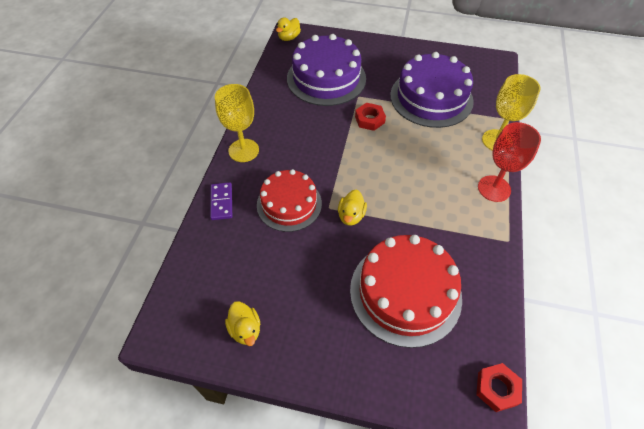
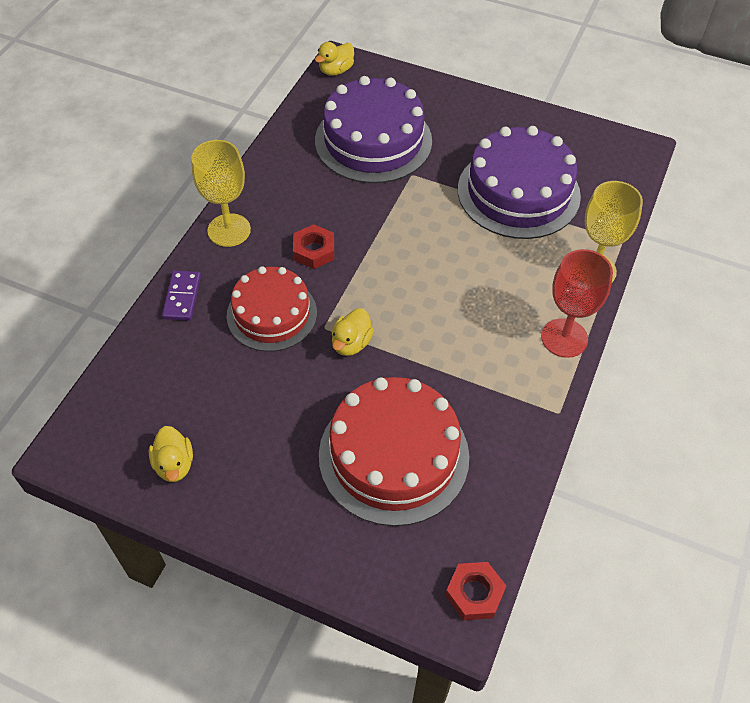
camera: 10 degrees right, 0 degrees up
red nut [355,103,386,131] -> red nut moved to [293,224,334,269]

